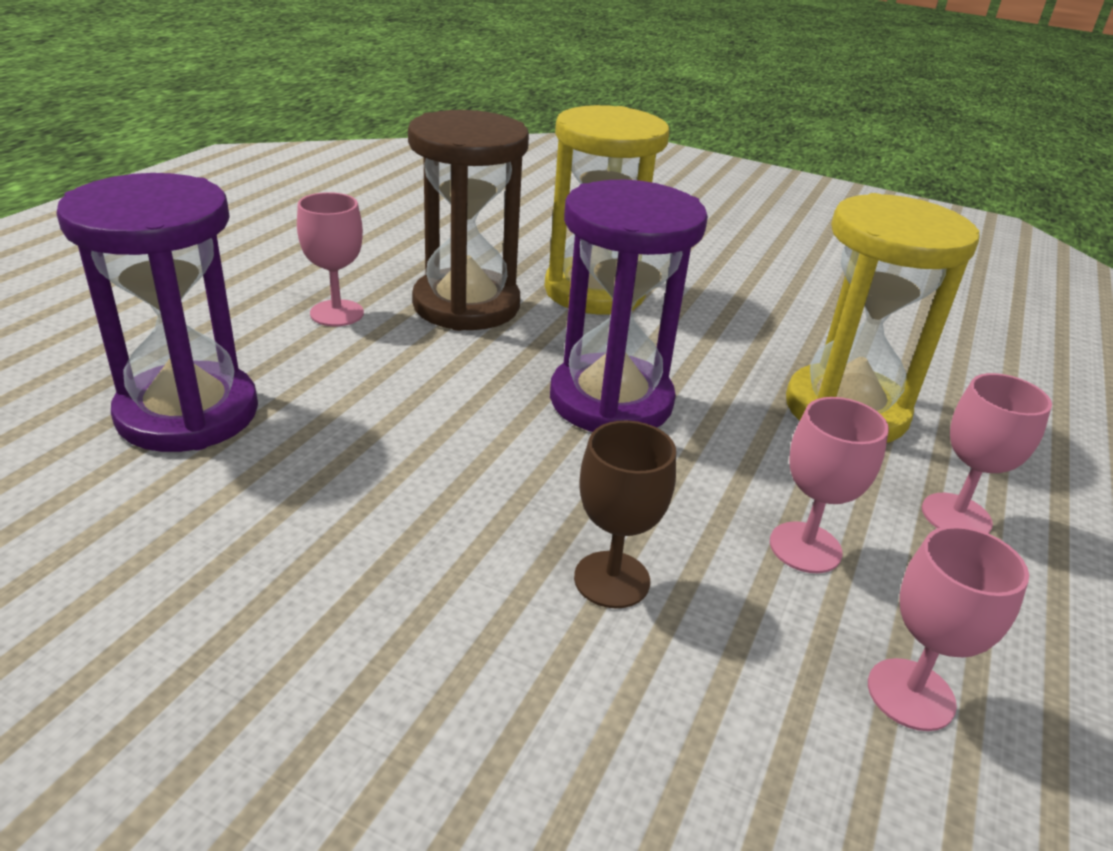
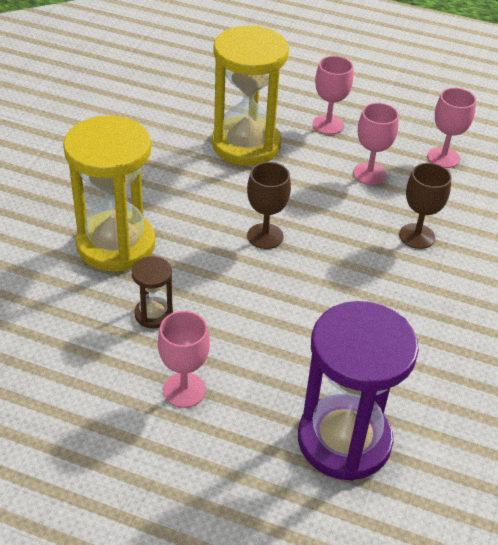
camera: 95 degrees left, 10 degrees up
brown hourglass [408,110,529,331] -> brown hourglass [132,256,173,329], size x0.46
purple hourglass [550,180,708,432] -> brown goblet [247,162,291,249]

